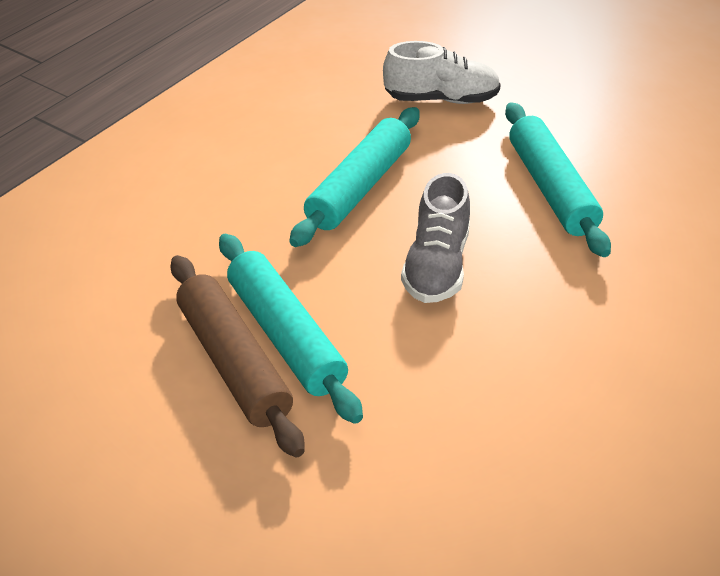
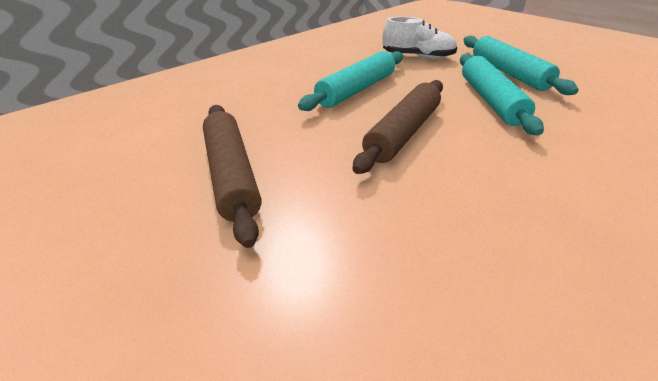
camera: 10 degrees right, 5 degrees down
turquoise rolling pin [219,234,363,424] -> turquoise rolling pin moved to [464,35,579,95]
grey shoe [401,173,470,303] -> brown rolling pin [353,80,443,174]

